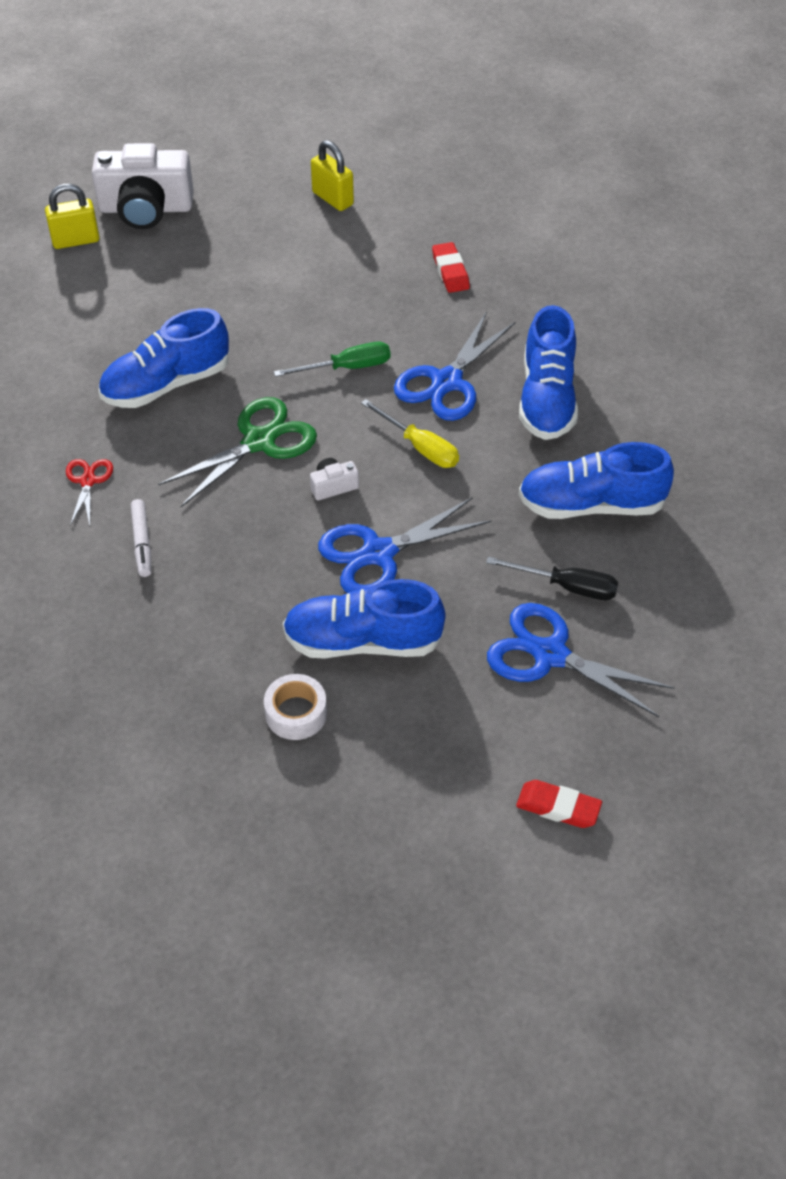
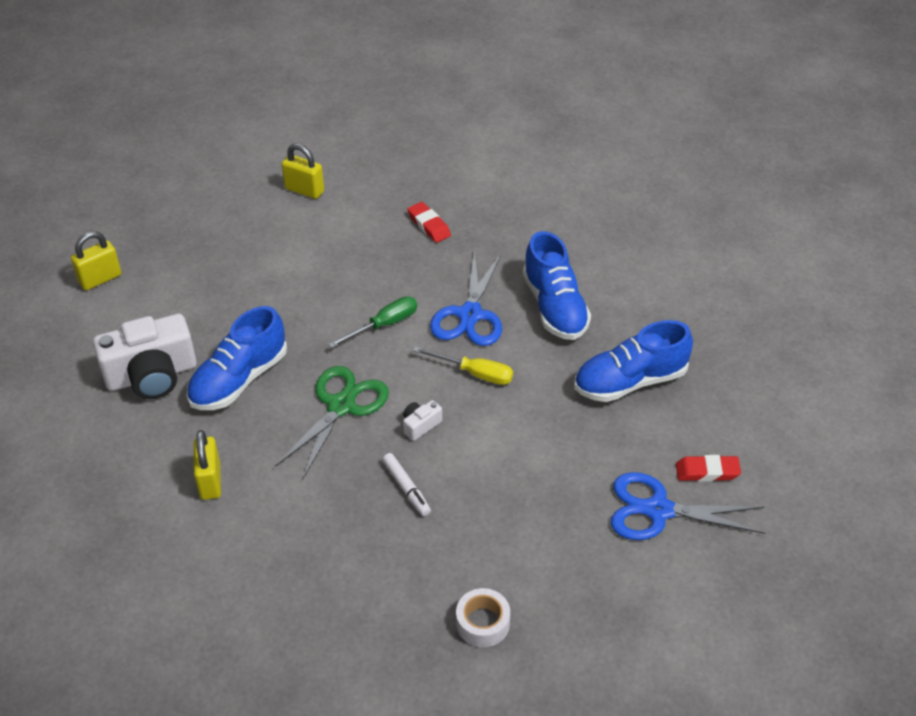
camera: 20 degrees left, 5 degrees down
red scissors [66,459,113,526] -> yellow padlock [194,430,221,500]
white camera [92,143,194,229] -> white camera moved to [93,314,197,399]
white marker [130,499,151,577] -> white marker moved to [382,453,431,516]
blue shoe [283,579,445,659] -> none
blue scissors [318,497,491,593] -> none
black screwdriver [486,557,618,600] -> none
red eraser [516,780,602,828] -> red eraser moved to [676,455,741,482]

